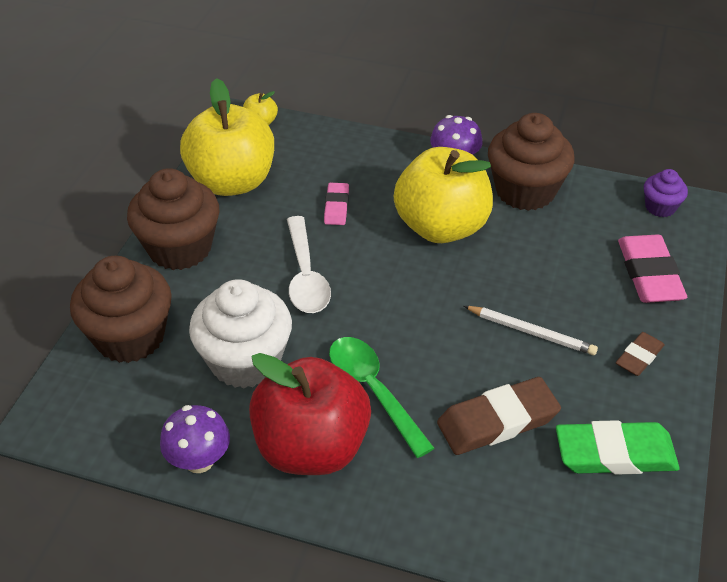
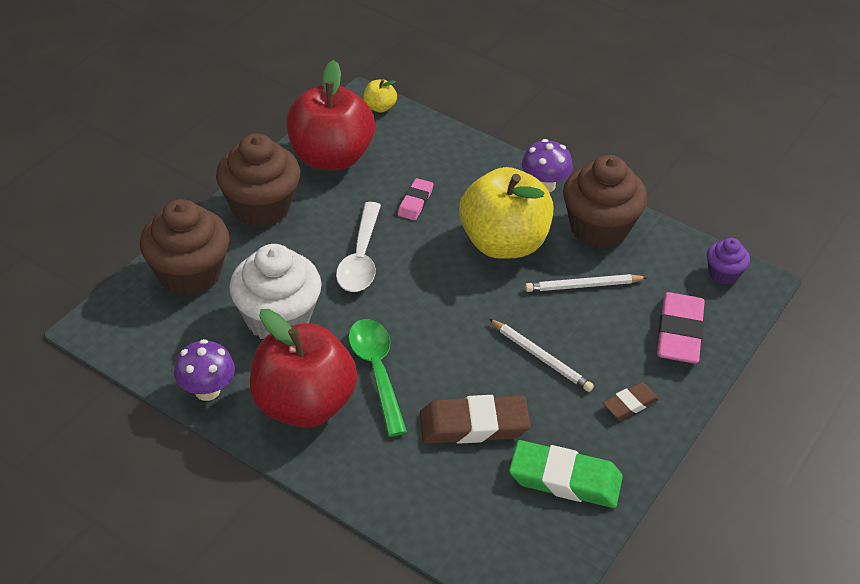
camera: 15 degrees right, 0 degrees up
yellow apple [180,78,274,196] -> red apple [286,60,375,171]
none -> white pencil [525,274,648,292]

